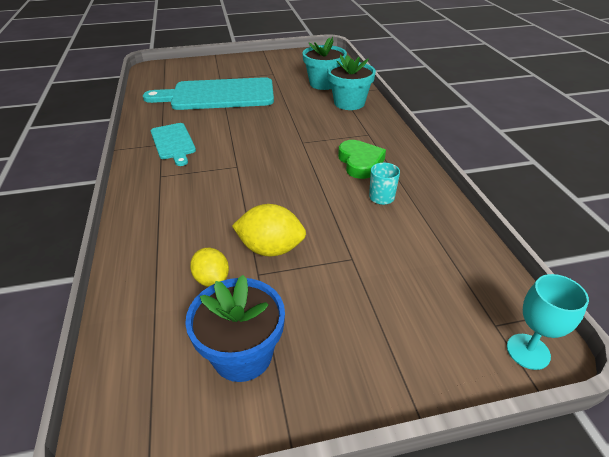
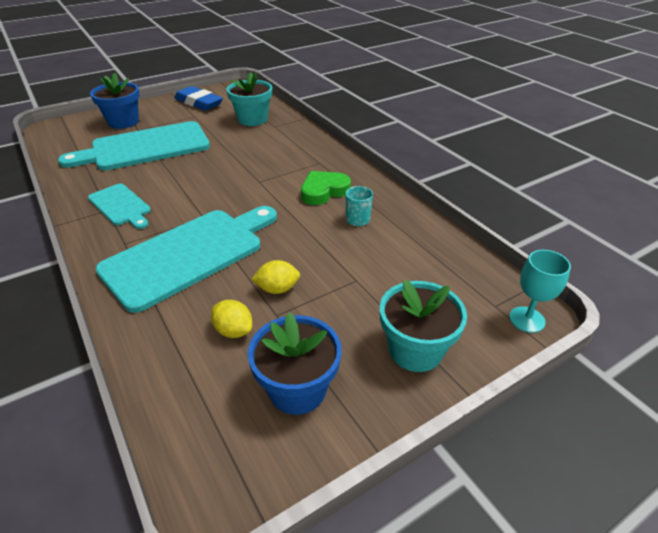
camera: 20 degrees left, 0 degrees up
yellow lemon [232,204,306,256] -> yellow lemon [251,260,300,294], size x0.66
turquoise flower pot [327,55,376,110] -> turquoise flower pot moved to [380,279,467,372]
green heart [338,140,386,179] -> green heart turned 90 degrees counterclockwise [301,171,351,205]
none -> blue flower pot [90,73,140,129]
none -> turquoise cutting board [96,206,277,313]
none -> blue eraser [174,86,223,111]

